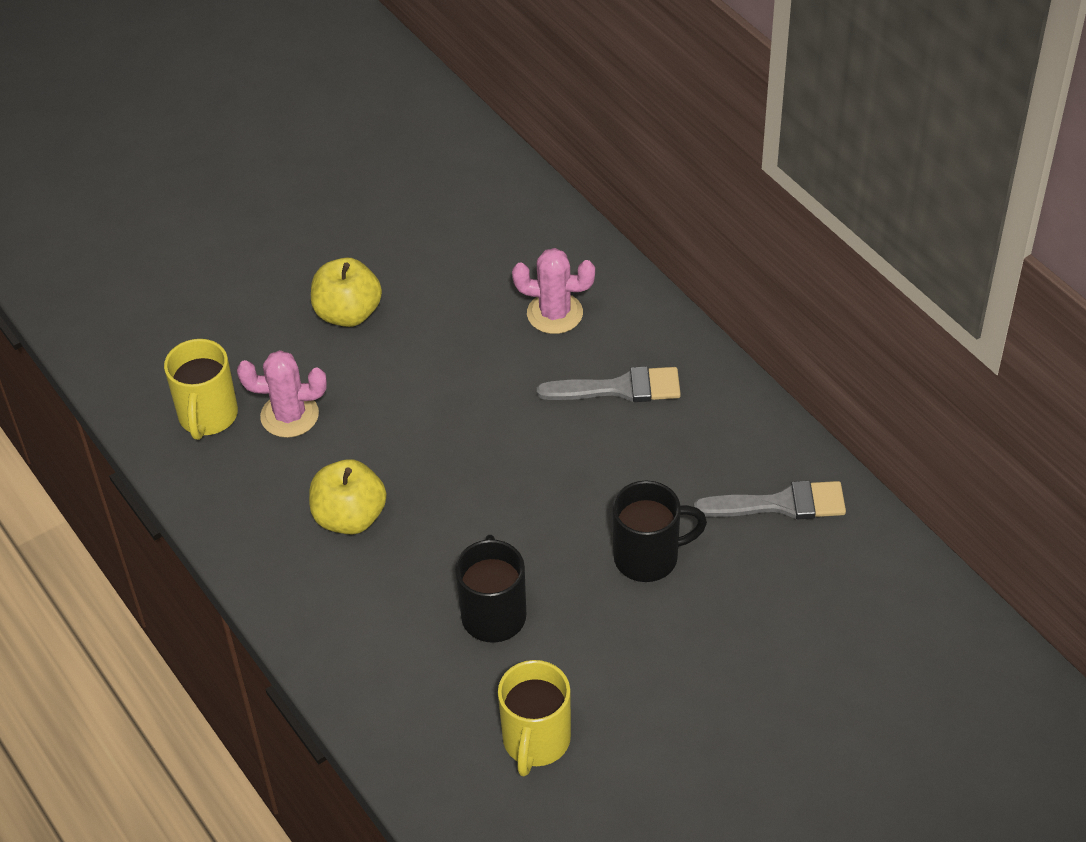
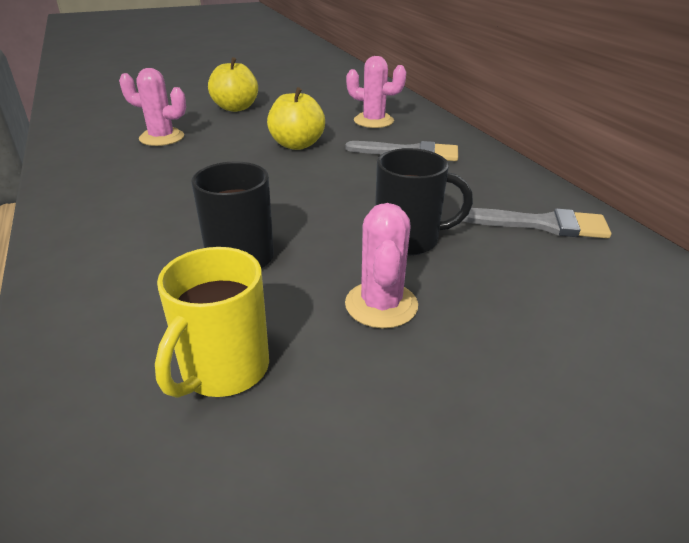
camera: 10 degrees right, 15 degrees down
yellow mug [164,339,238,440] -> none
yellow apple [309,459,387,534] -> yellow apple moved to [267,87,325,150]
none -> pink cactus [345,203,418,328]

